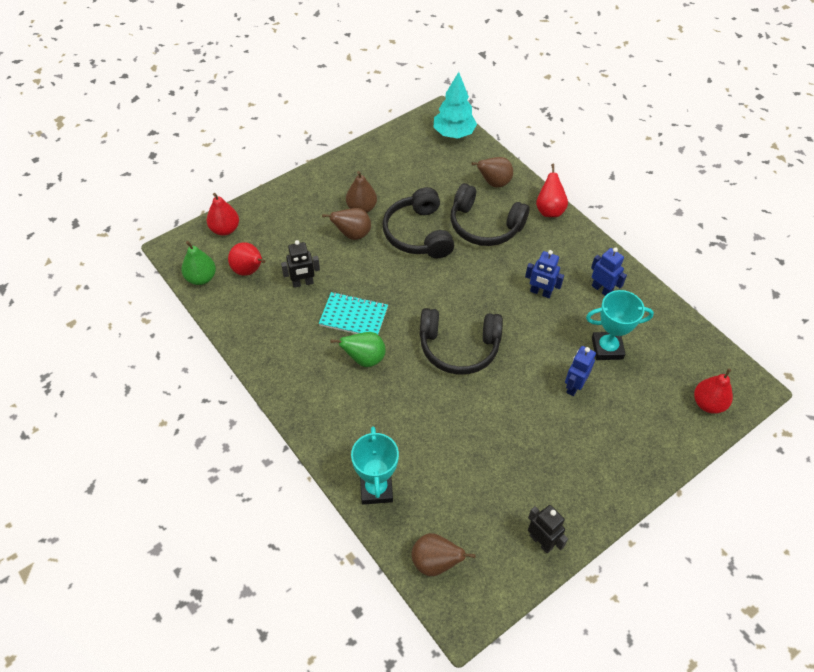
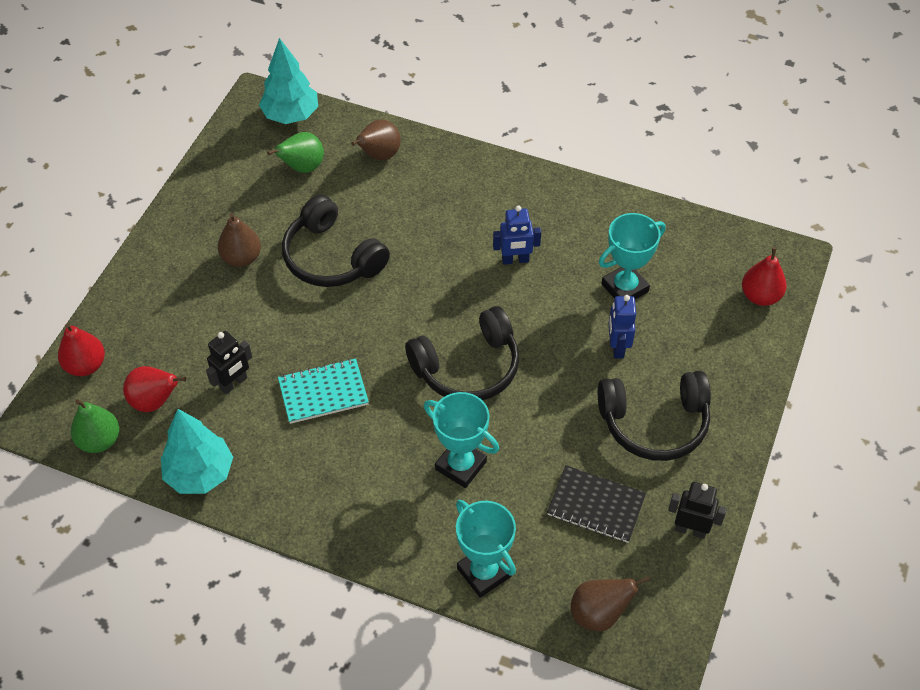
camera: 30 degrees left, 0 degrees up
brown pear [322,208,371,240] -> none
green pear [330,332,386,367] -> green pear moved to [267,132,324,173]
black headphones [451,183,529,246] -> black headphones moved to [598,371,711,461]
red pear [536,164,568,217] -> none
blue robot [591,247,627,296] -> none
none -> turquoise tree [161,409,233,494]
none -> turquoise trophy [424,392,499,488]
none -> black notebook [547,465,646,543]

